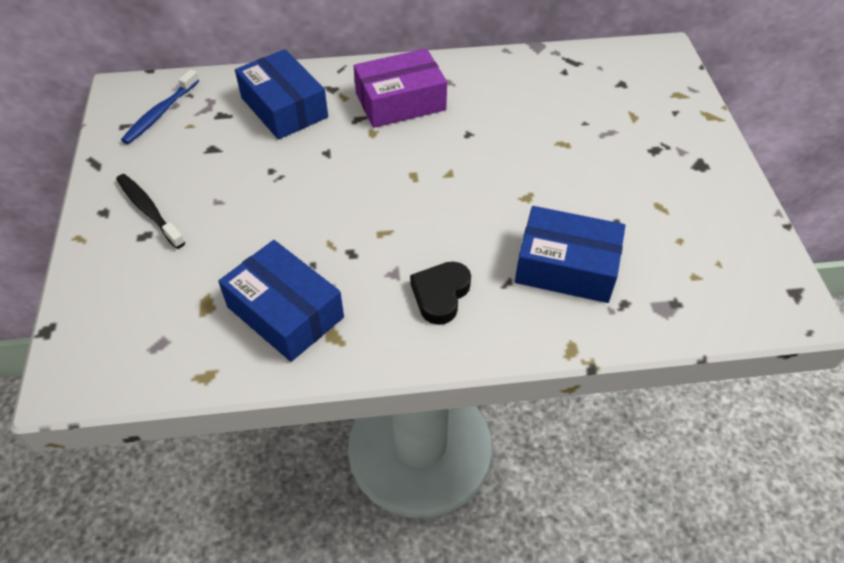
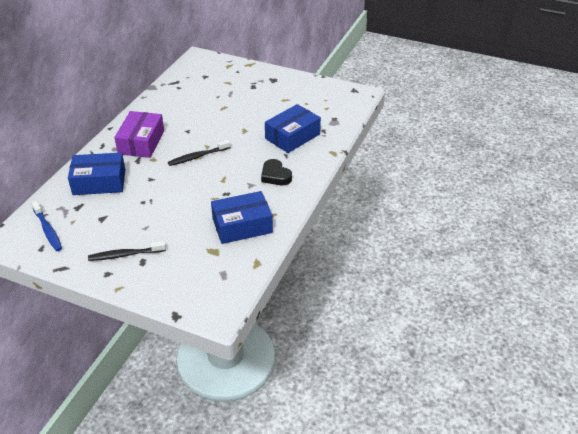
camera: 60 degrees left, 10 degrees down
none -> black toothbrush [168,140,231,166]

